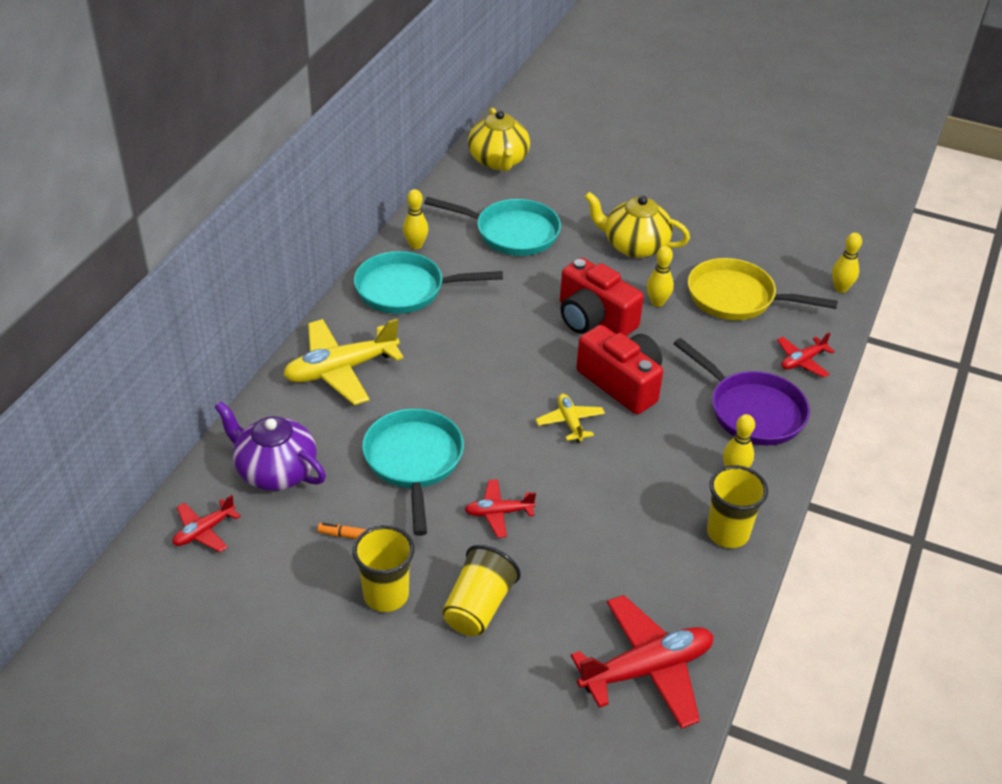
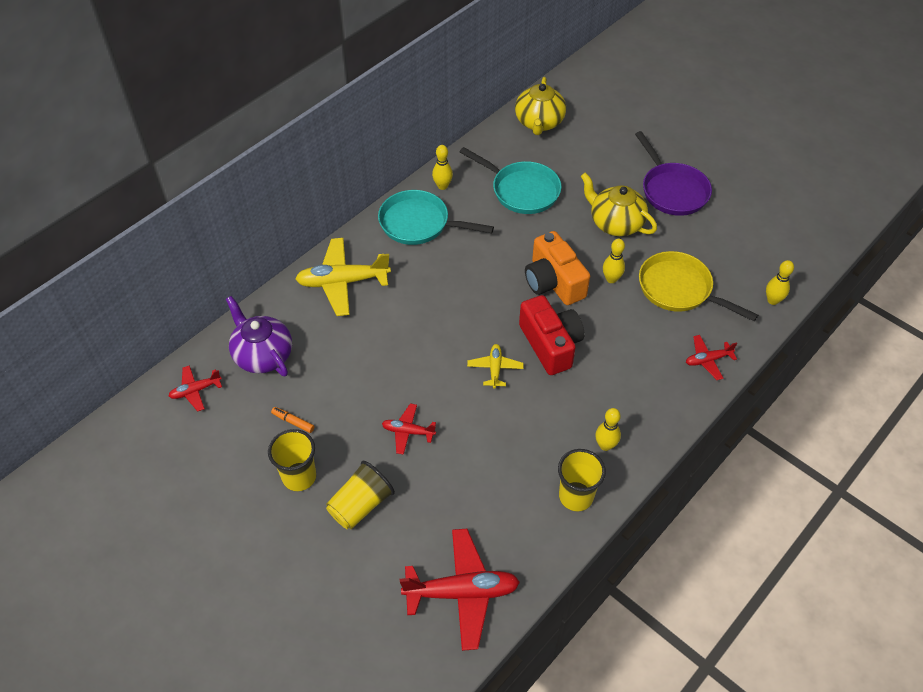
camera: 20 degrees right, 10 degrees up
turquoise pan [362,409,464,536] -> none
red camera [560,258,644,336] -> orange camera [525,231,590,305]
purple pan [673,338,810,446] -> purple pan moved to [635,131,712,216]

